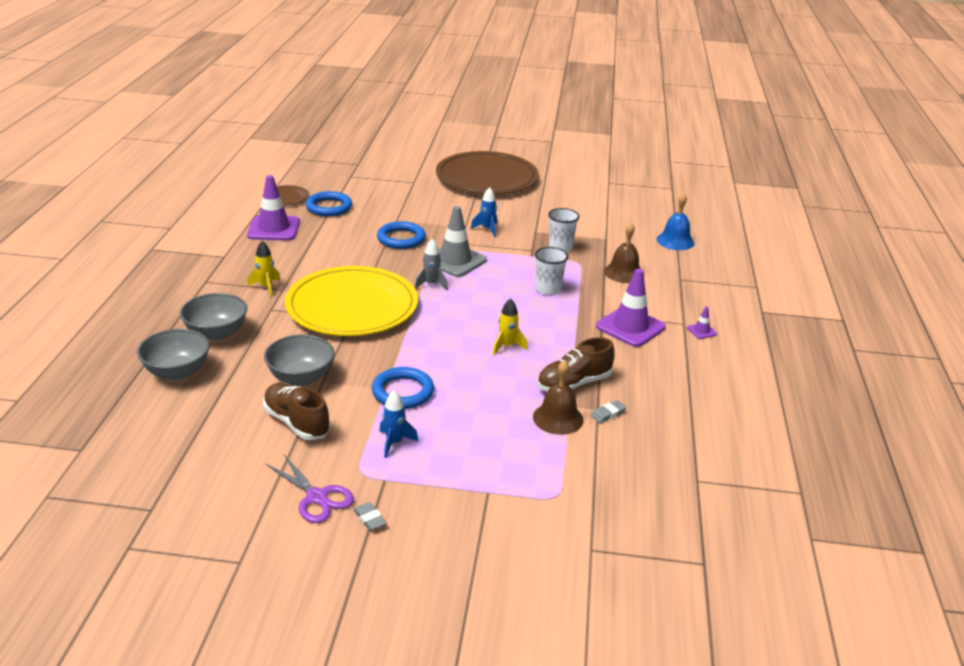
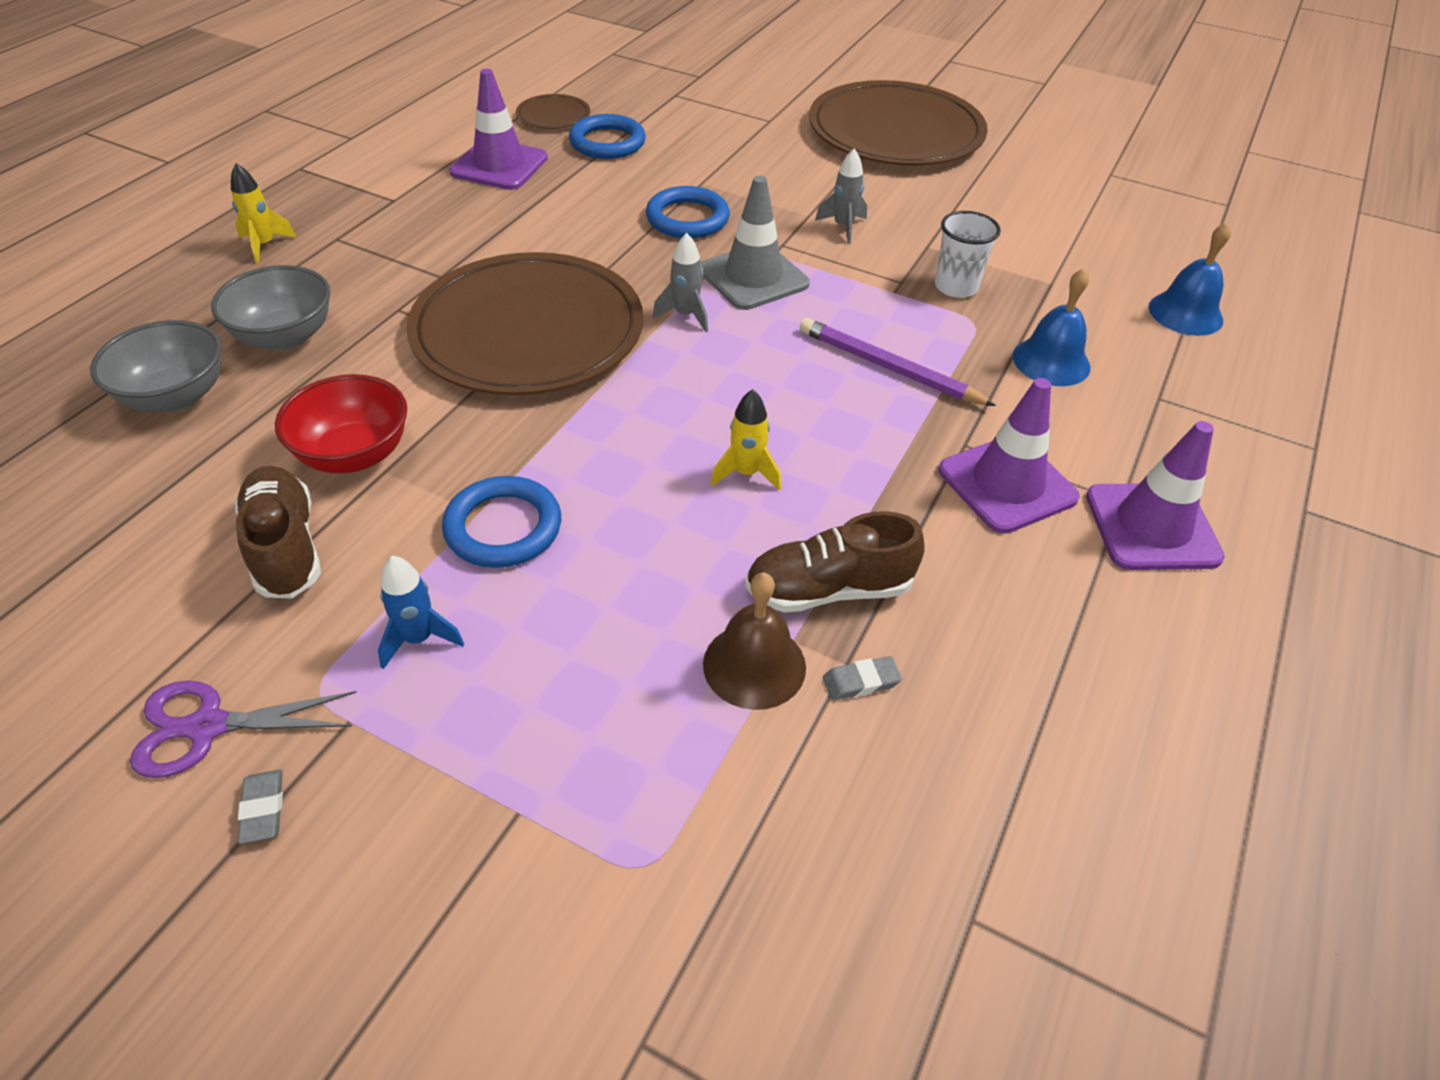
camera: 20 degrees right, 15 degrees up
yellow rocket [247,241,281,297] -> yellow rocket moved to [231,163,296,263]
grey bowl [264,335,335,386] -> red bowl [275,374,407,474]
purple scissors [266,454,354,523] -> purple scissors turned 105 degrees clockwise [130,680,357,778]
yellow plate [285,266,418,336] -> brown plate [406,252,644,395]
blue rocket [471,187,497,237] -> grey rocket [815,149,867,244]
white cup [535,247,569,295] -> purple pencil [800,318,996,406]
brown bell [604,223,644,283] -> blue bell [1013,268,1090,386]
purple traffic cone [687,306,717,339] -> purple traffic cone [1086,421,1225,570], size x2.30

